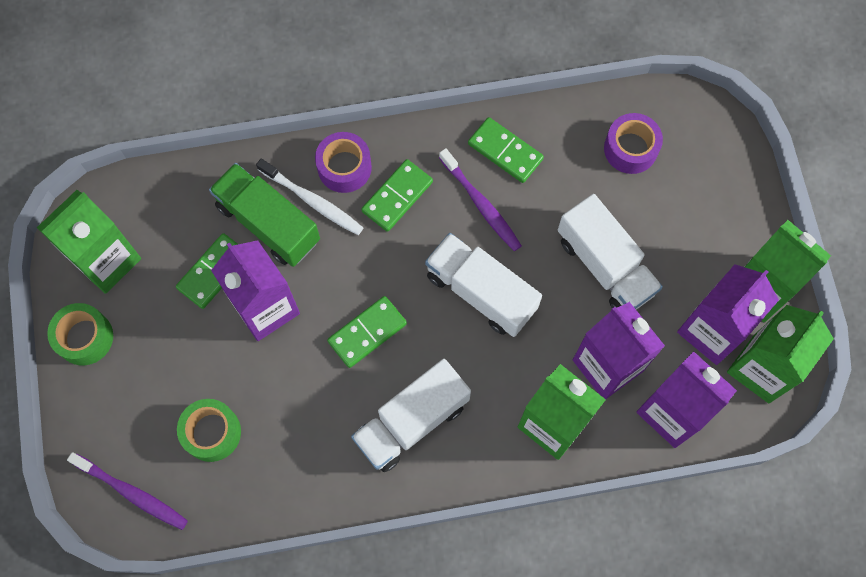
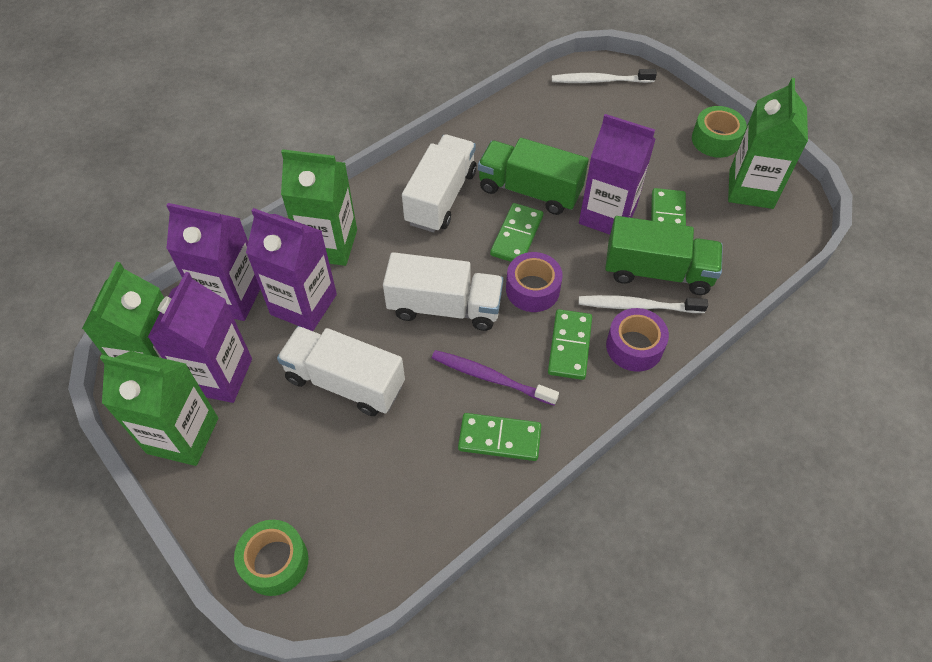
camera: 150 degrees right, 15 degrees down
purple toothbrush [67,452,188,530] -> white toothbrush [552,69,657,83]
green tape [177,399,241,462] -> green tape moved to [234,520,308,596]
purple tape [604,113,663,174] -> purple tape moved to [506,252,563,312]
none -> green truck [478,138,589,215]

